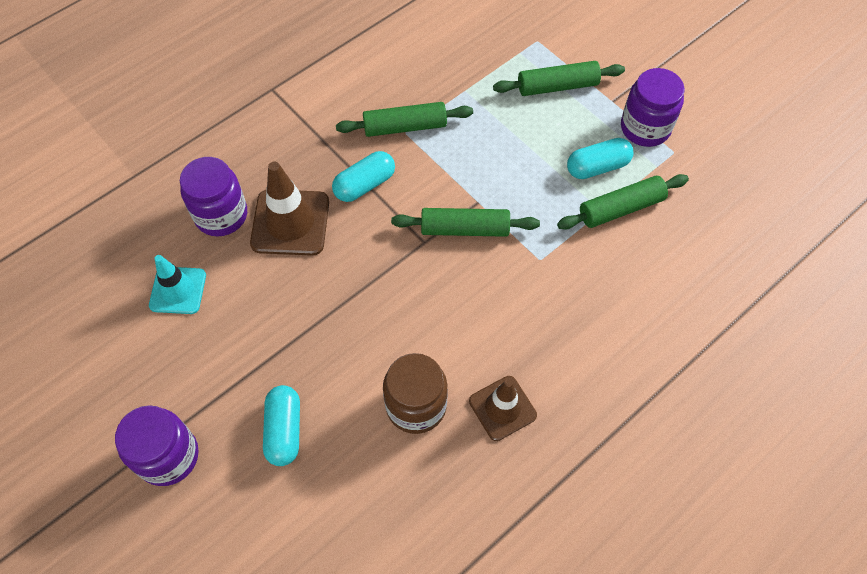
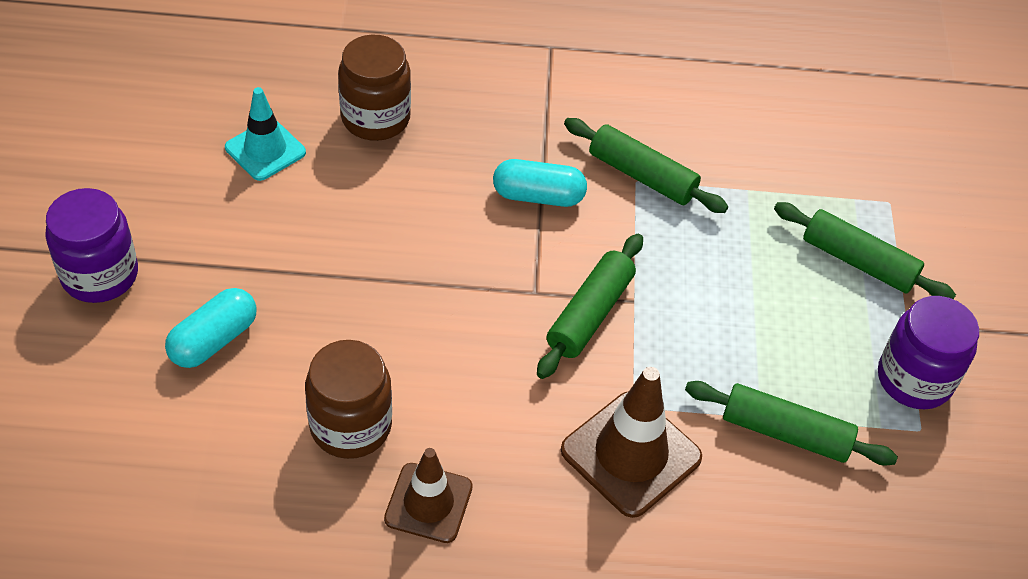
camera: 40 degrees right, 10 degrees down
purple jar [180,157,247,237] -> brown jar [338,35,411,141]
brown traffic cone [250,161,329,256] -> brown traffic cone moved to [561,367,702,518]
green rolling pin [391,208,540,237] -> green rolling pin turned 75 degrees clockwise [537,234,643,379]
turquoise capsule [567,138,633,179] -> none

